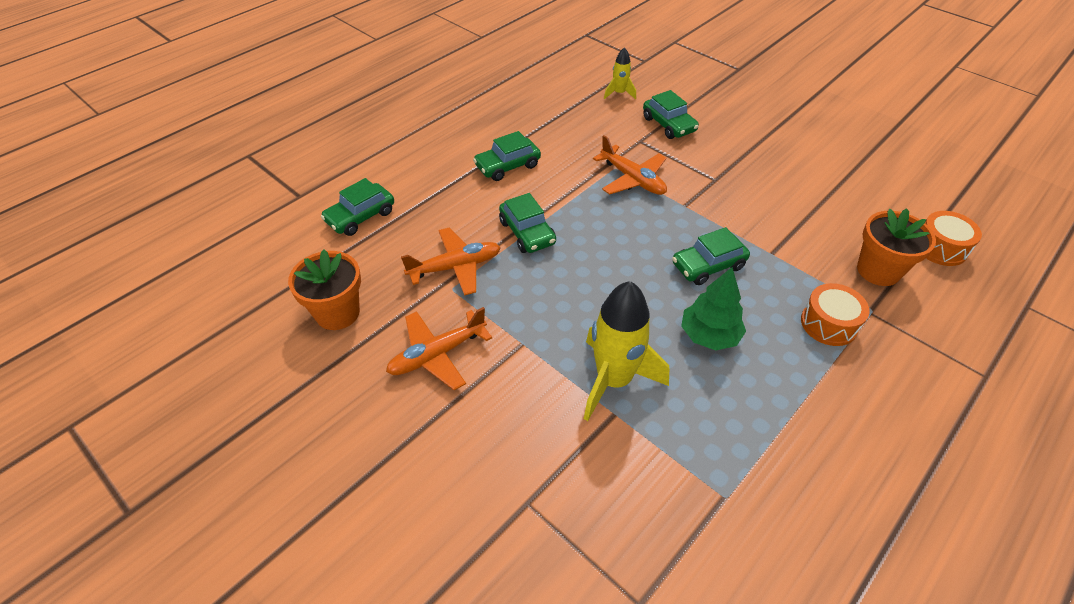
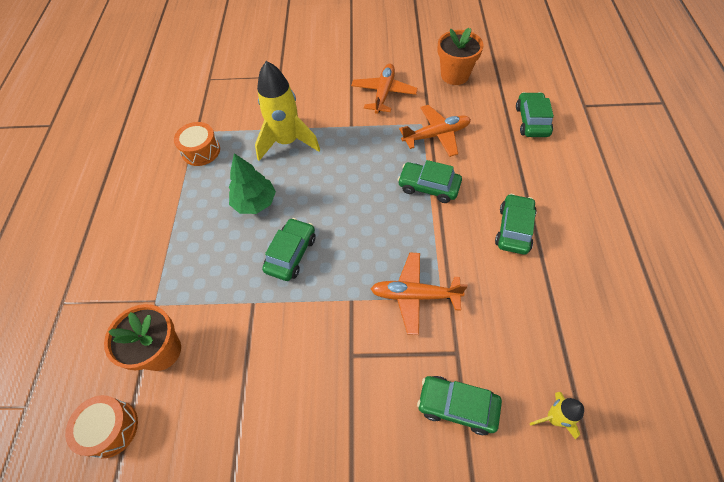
camera: 140 degrees right, 10 degrees up
orange plane [401,228,501,296] -> orange plane turned 135 degrees counterclockwise [399,105,471,157]
orange drum [801,283,870,346] -> orange drum moved to [174,122,220,166]

